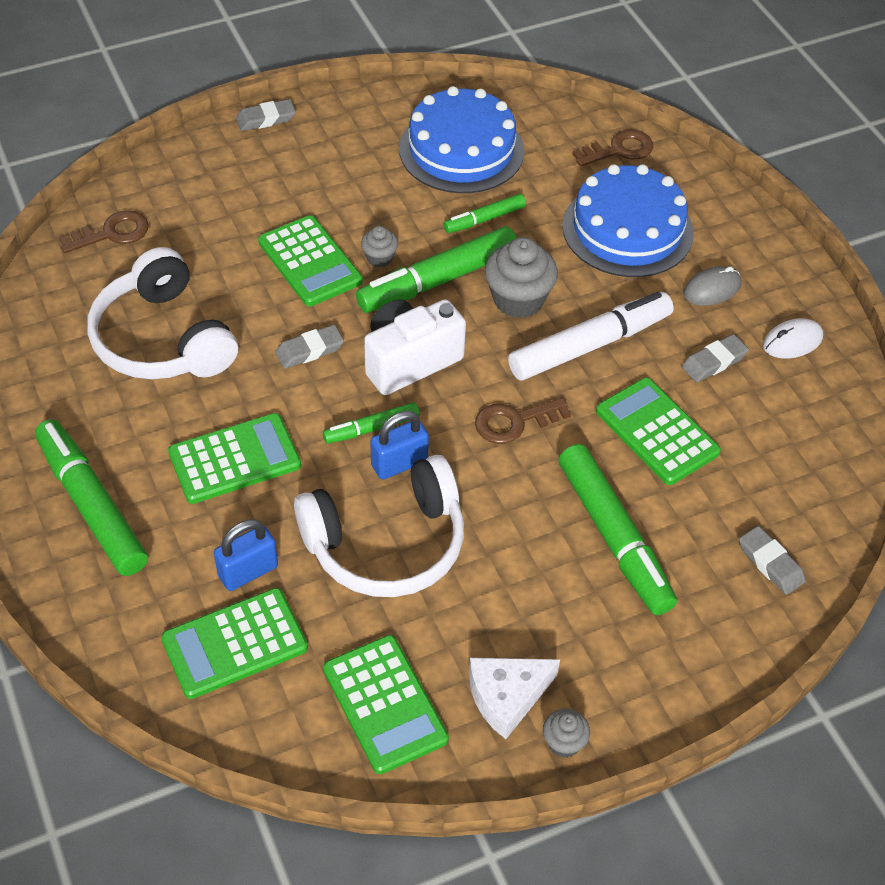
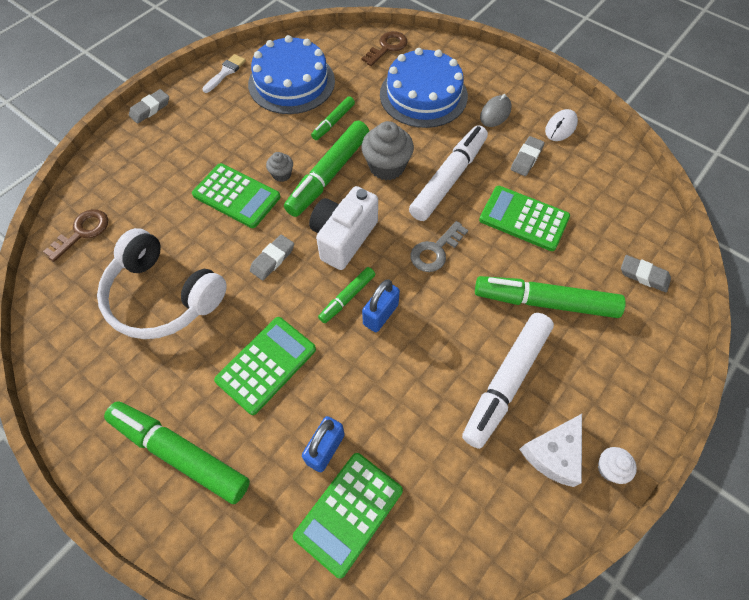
camera: 25 degrees left, 10 degrees up
white headphones [294,455,464,597] -> none
green calculator [323,635,449,774] -> none
brown key [475,398,571,444] -> grey key [410,221,468,272]
grey cupcake [543,709,590,758] -> white cupcake [598,447,637,484]
green marker [559,444,677,615] -> green marker turned 150 degrees clockwise [475,276,626,318]
none -> white brush [202,54,246,93]
none -> white marker [462,313,554,449]

